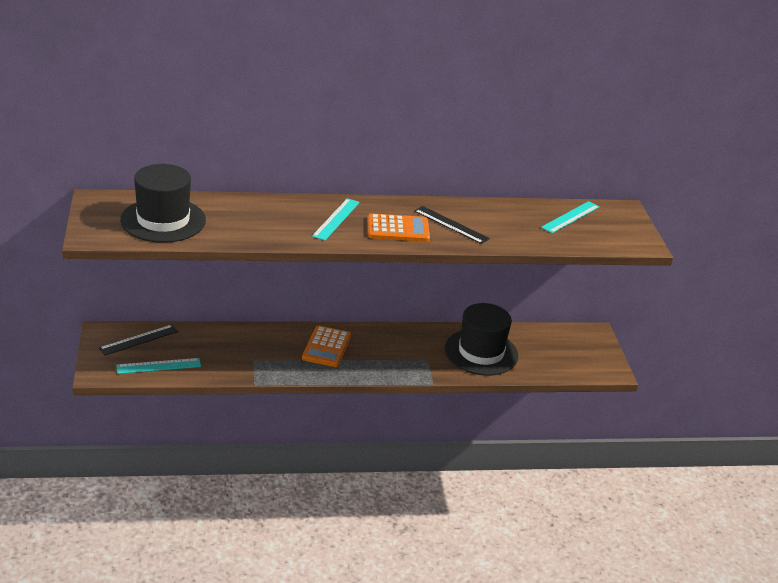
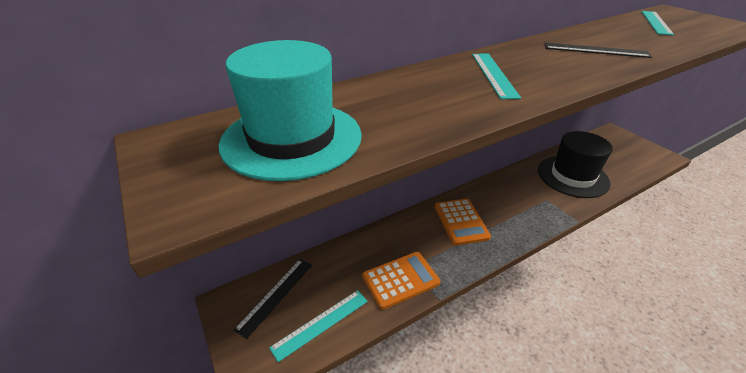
camera: 20 degrees left, 5 degrees up
black hat [120,164,206,243] -> turquoise hat [219,40,362,181]
orange calculator [368,213,430,242] -> orange calculator moved to [362,252,440,310]

